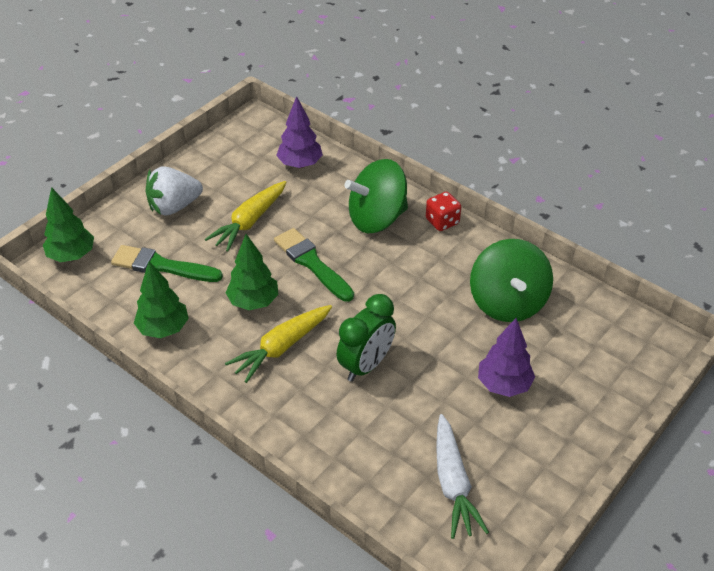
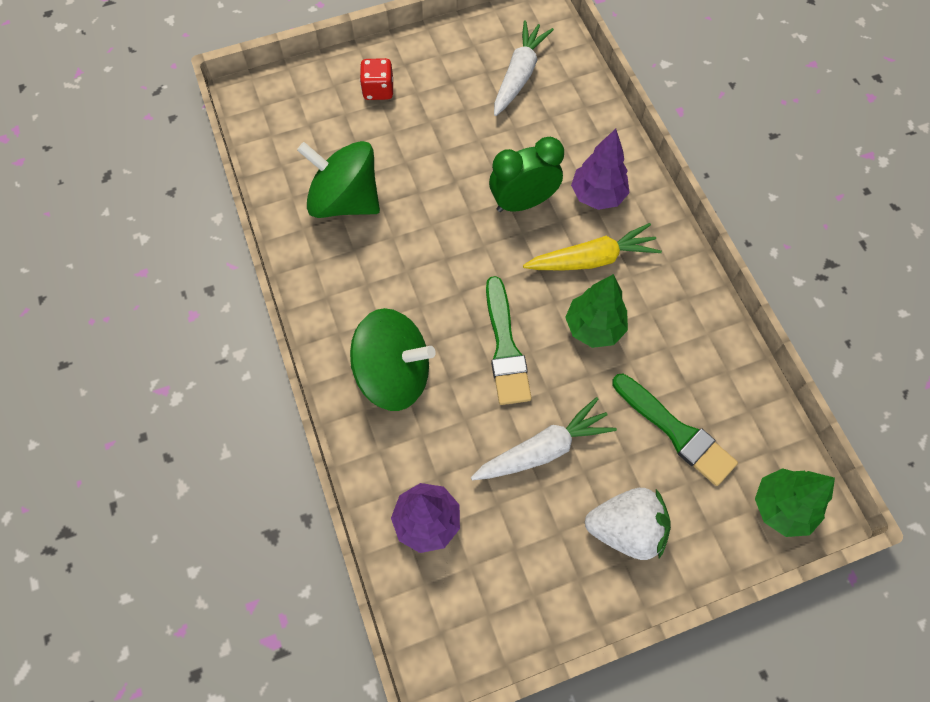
camera: 150 degrees left, 20 degrees up
green tree [134,261,189,338] -> none
yellow carrot [205,181,286,252] -> white carrot [471,397,617,480]
red dice [426,192,461,231] -> red dice moved to [360,58,393,100]
green spinning top [470,239,553,322] -> green spinning top turned 90 degrees counterclockwise [297,141,380,218]
purple tree [478,318,535,397] -> purple tree moved to [571,129,629,210]

